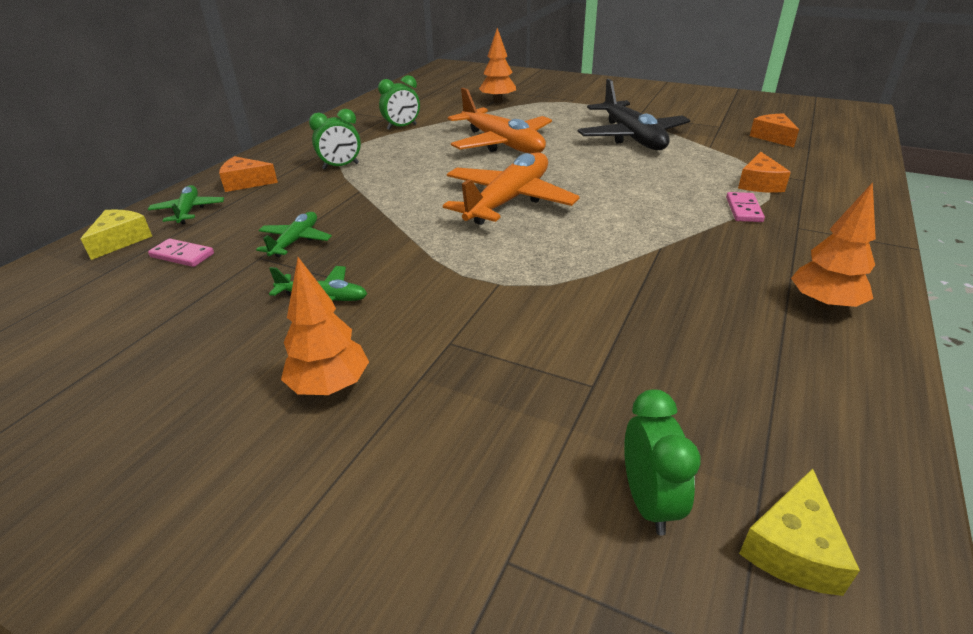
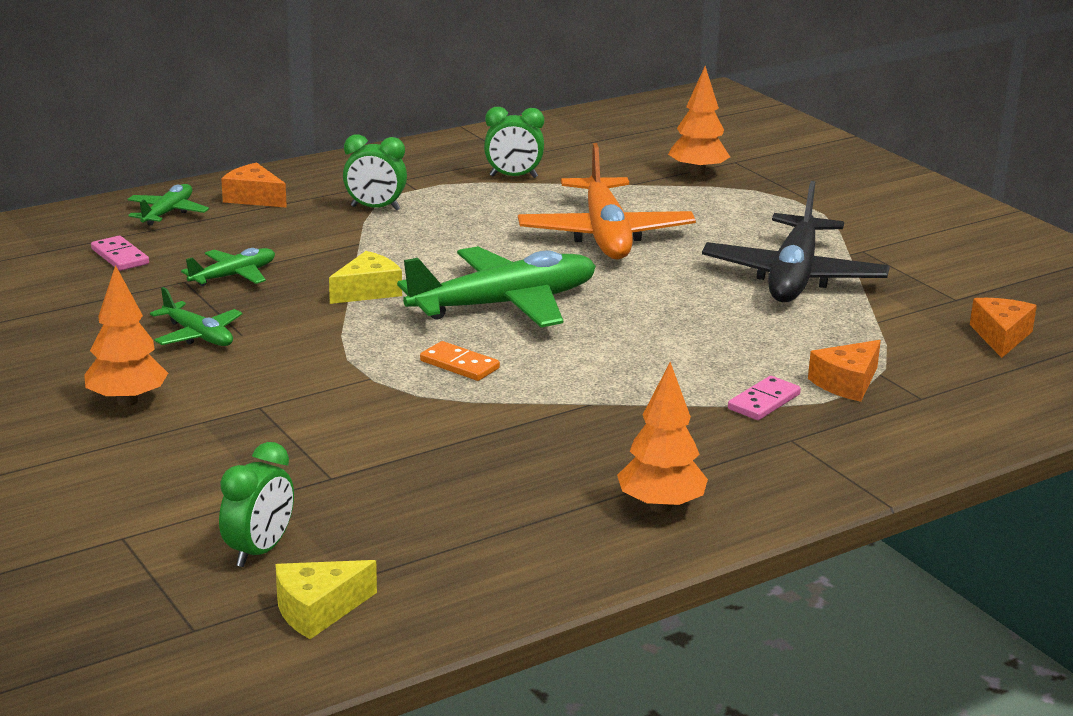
camera: 30 degrees right, 10 degrees down
yellow cheese [81,210,152,260] -> yellow cheese moved to [329,251,402,304]
orange plane [443,153,580,225] -> green plane [397,246,596,328]
none -> orange domino [420,341,500,381]

